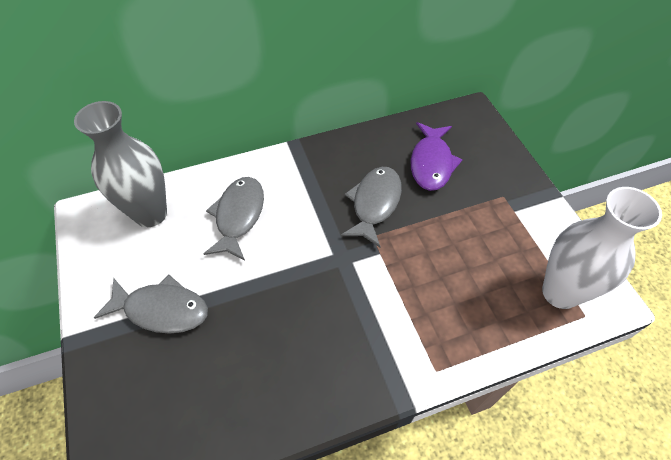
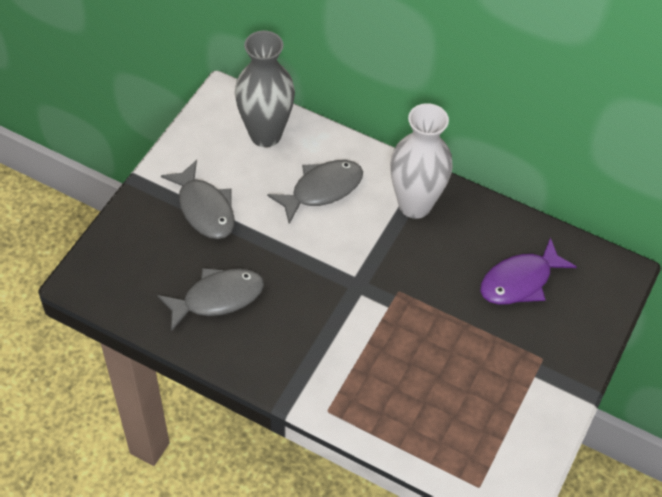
camera: 45 degrees right, 0 degrees up
grey fish [341,167,402,247] -> grey fish moved to [157,268,264,332]
white vase [542,187,662,309] -> white vase moved to [390,103,453,219]

